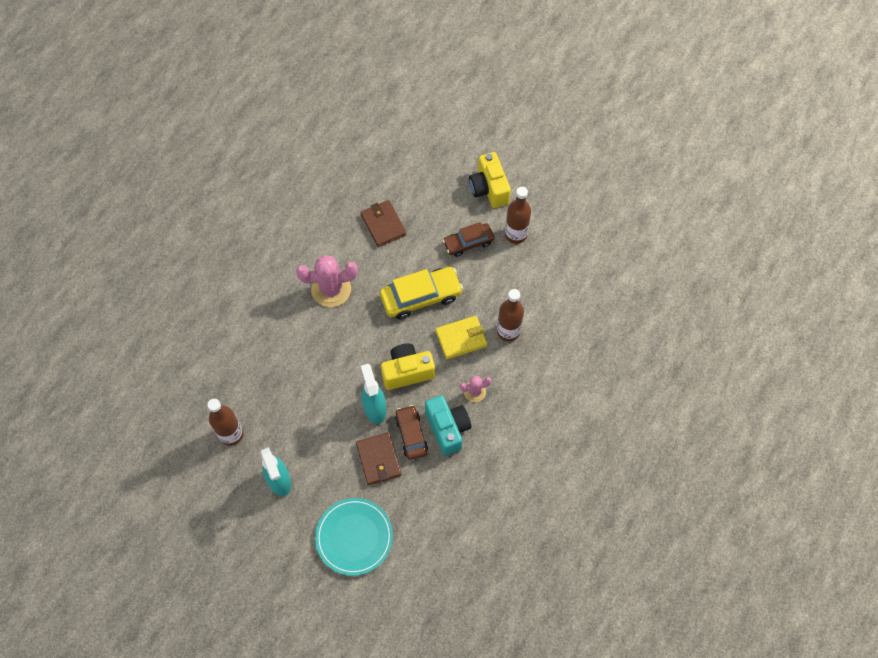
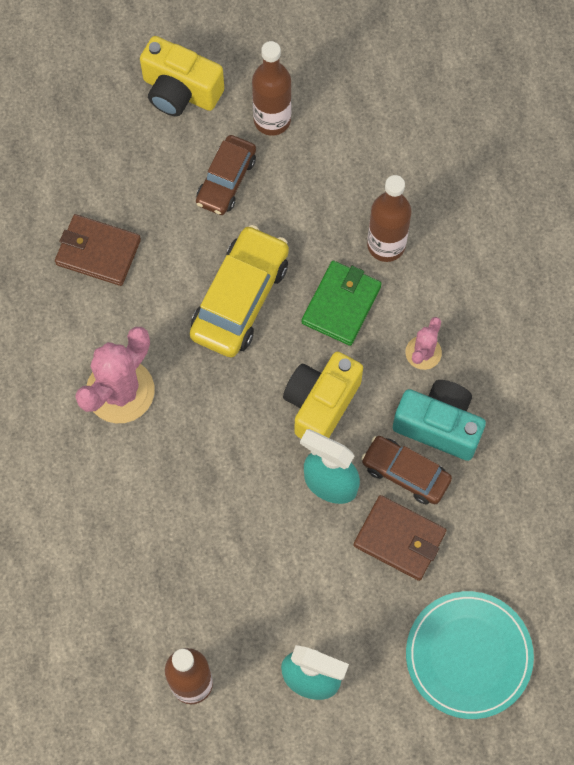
camera: 45 degrees left, 5 degrees up
yellow wallet [436,316,487,359] -> green wallet [302,261,382,346]

